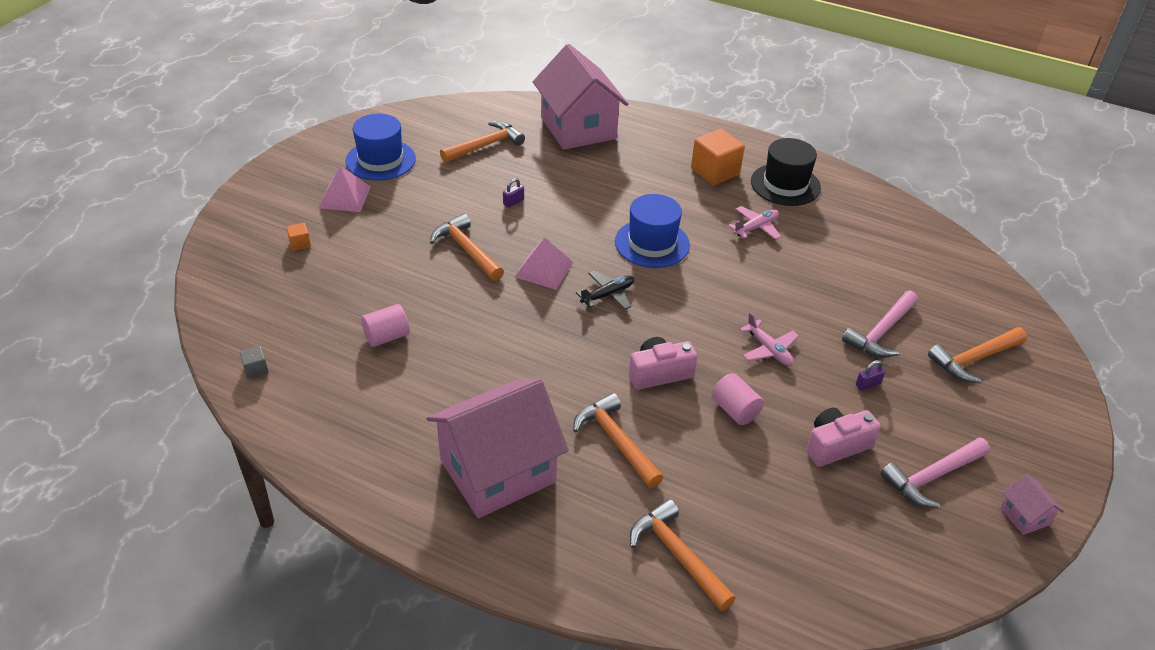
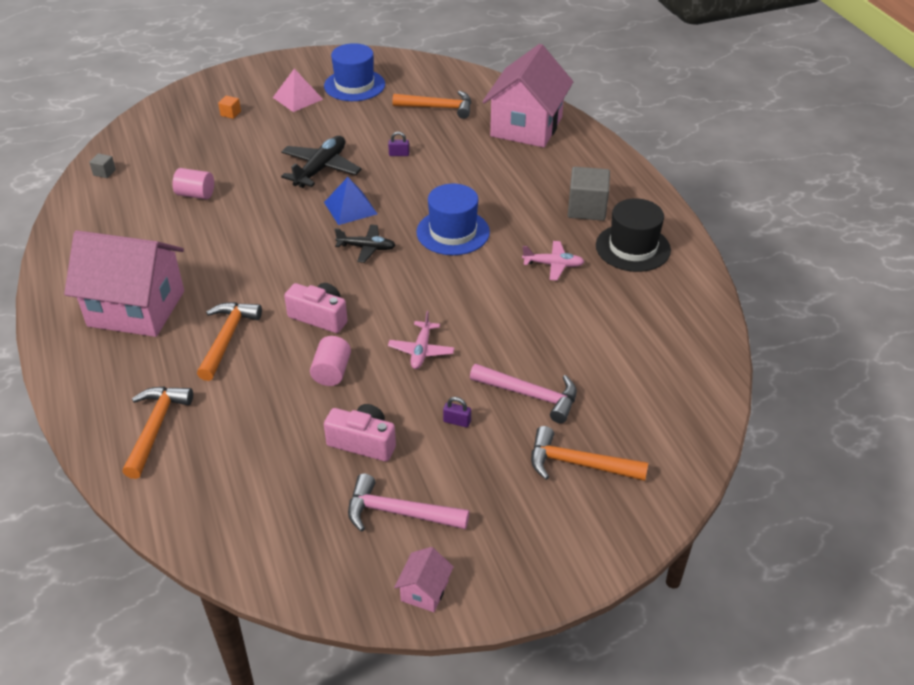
camera: 45 degrees right, 0 degrees up
orange hammer [430,213,504,281] -> black plane [281,136,362,188]
pink pyramid [514,237,573,290] -> blue pyramid [324,177,377,225]
orange cube [691,129,745,185] -> grey cube [568,167,610,221]
pink hammer [842,291,918,358] -> pink hammer turned 150 degrees counterclockwise [470,364,577,423]

